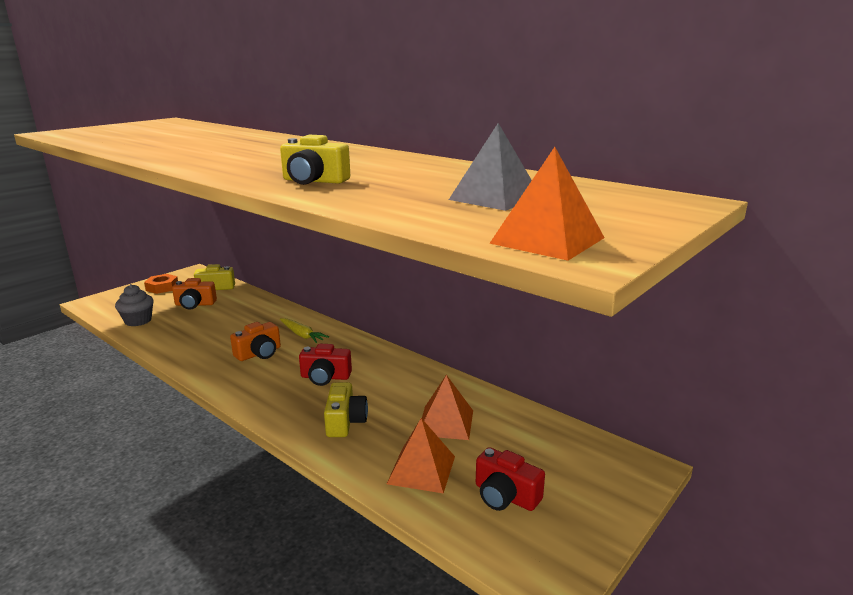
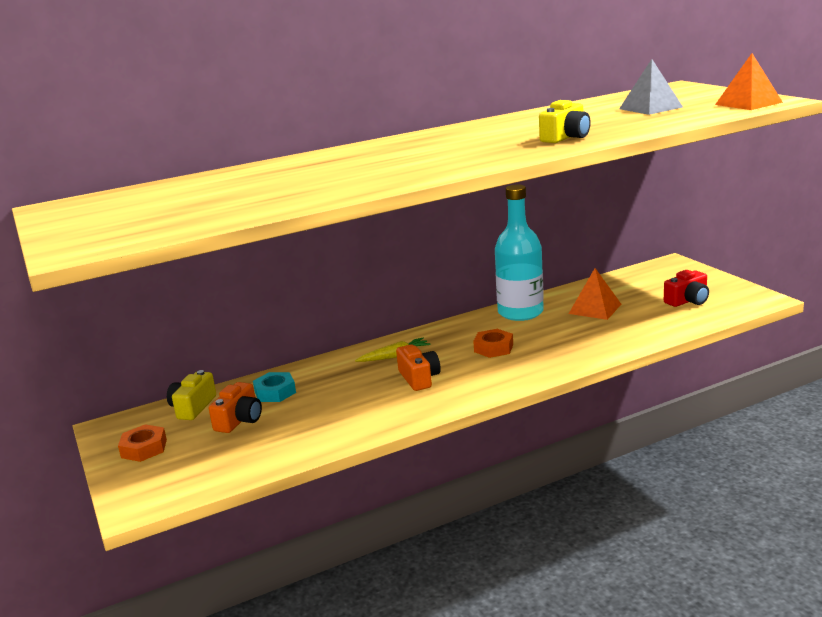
camera: 65 degrees left, 0 degrees up
grey cupcake [115,284,154,326] -> none
red camera [299,344,352,386] -> orange nut [473,329,513,358]
yellow camera [324,382,368,437] -> none
orange pyramid [387,418,455,493] -> none
none -> turquoise nut [253,372,296,402]
none -> turquoise bottle [495,184,544,321]

